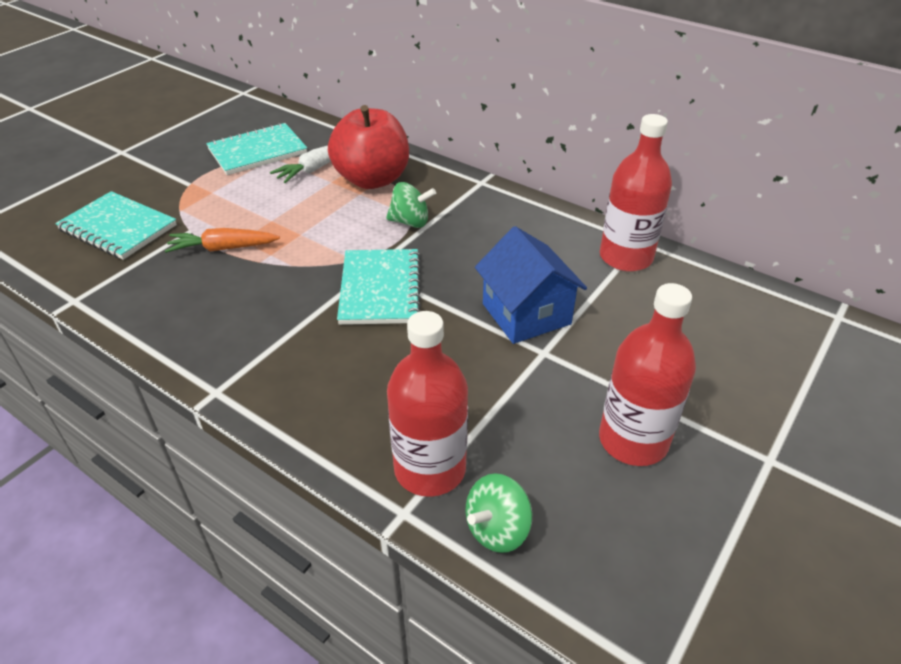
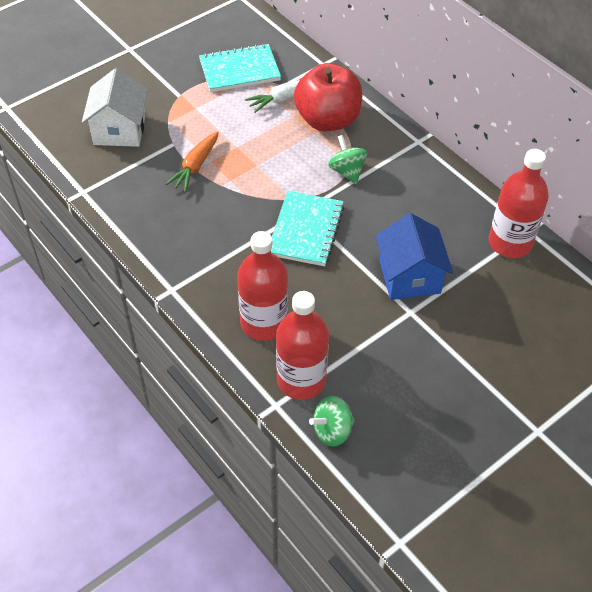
camera: 15 degrees right, 10 degrees up
turquoise notebook [55,191,177,260] -> white house [82,69,148,147]
orange carrot [165,228,280,253] -> orange carrot turned 75 degrees counterclockwise [165,131,219,192]
green spinning top [386,182,436,228] -> green spinning top turned 135 degrees counterclockwise [328,135,367,184]
red bottle [599,283,696,466] -> red bottle moved to [237,231,288,341]

